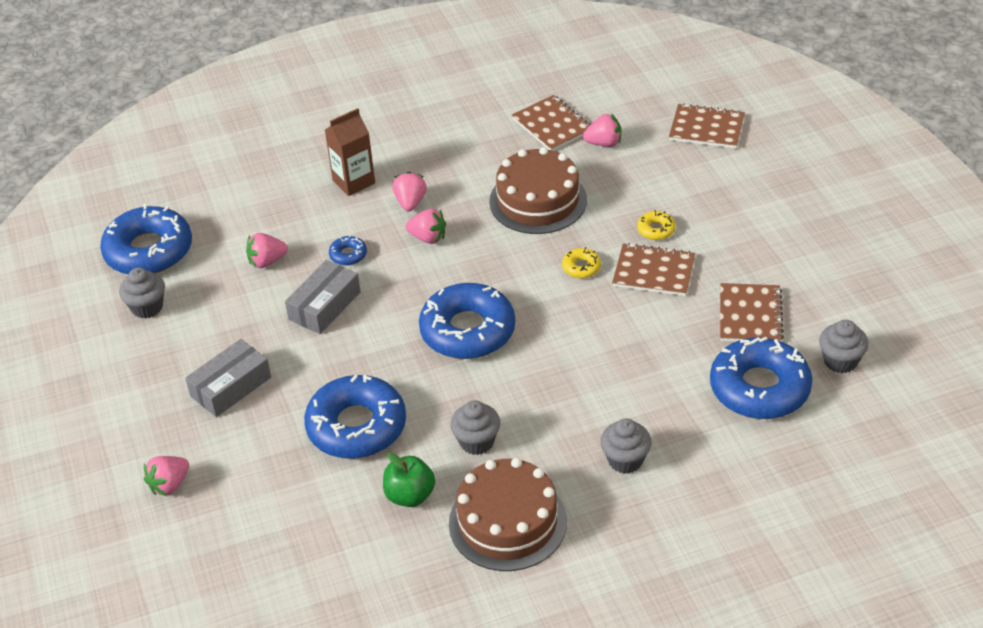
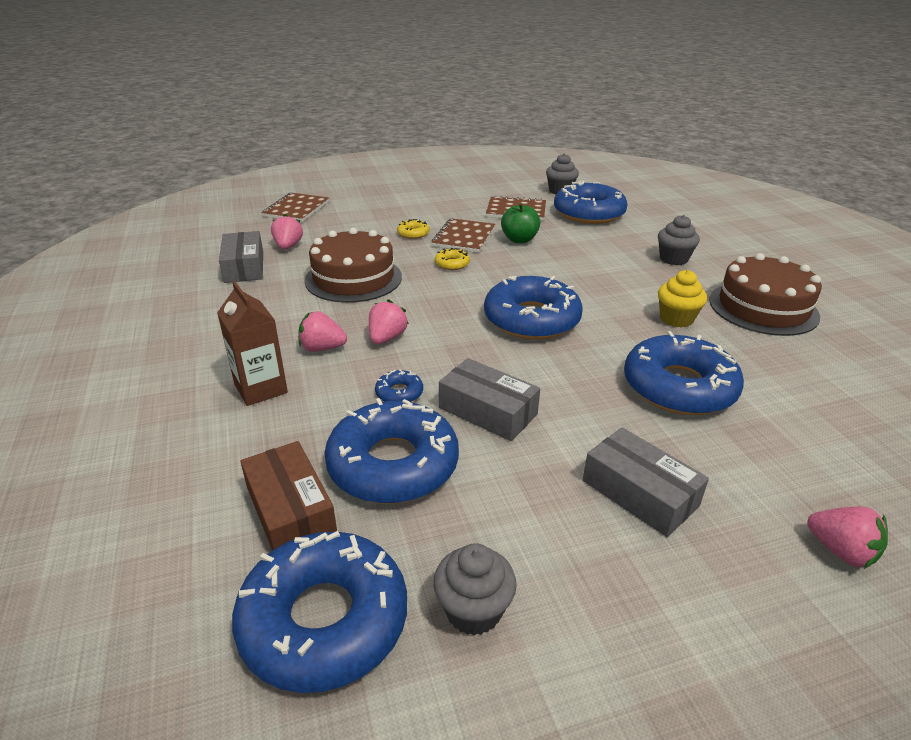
camera: 90 degrees left, 10 degrees down
pink strawberry [246,233,288,268] -> blue donut [324,398,459,504]
green apple [383,452,435,507] -> green apple moved to [501,203,540,243]
grey cupcake [450,400,500,455] -> yellow cupcake [658,270,707,328]
brown notebook [512,95,591,151] -> grey box [219,231,263,283]
none -> brown box [240,441,337,551]

